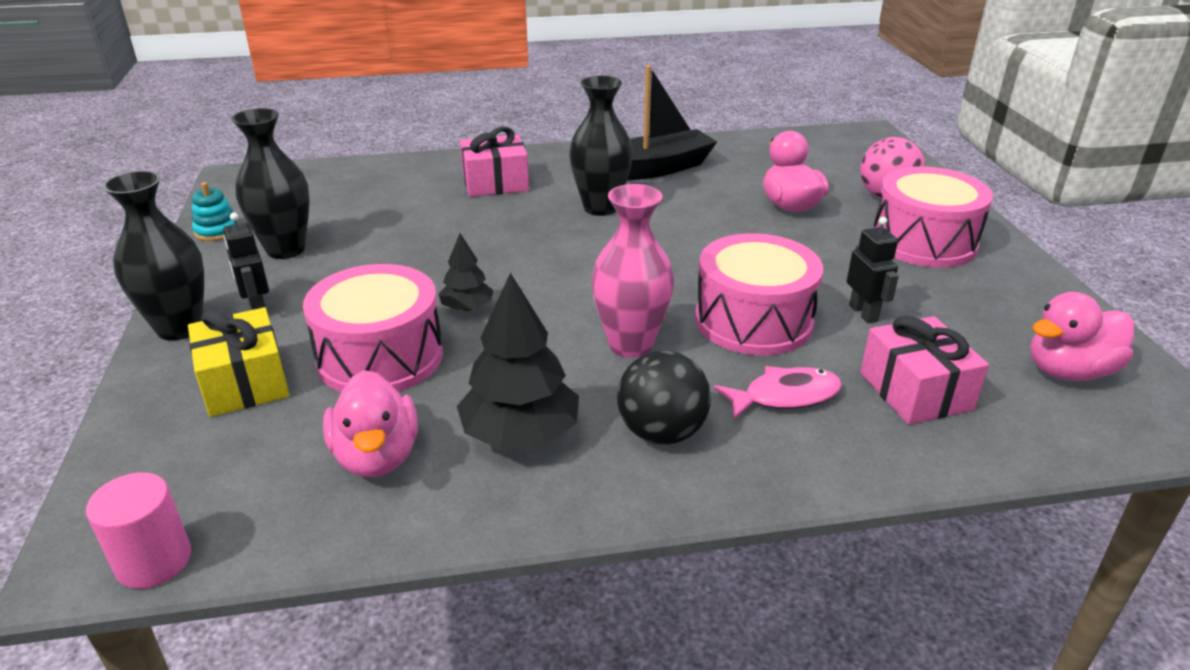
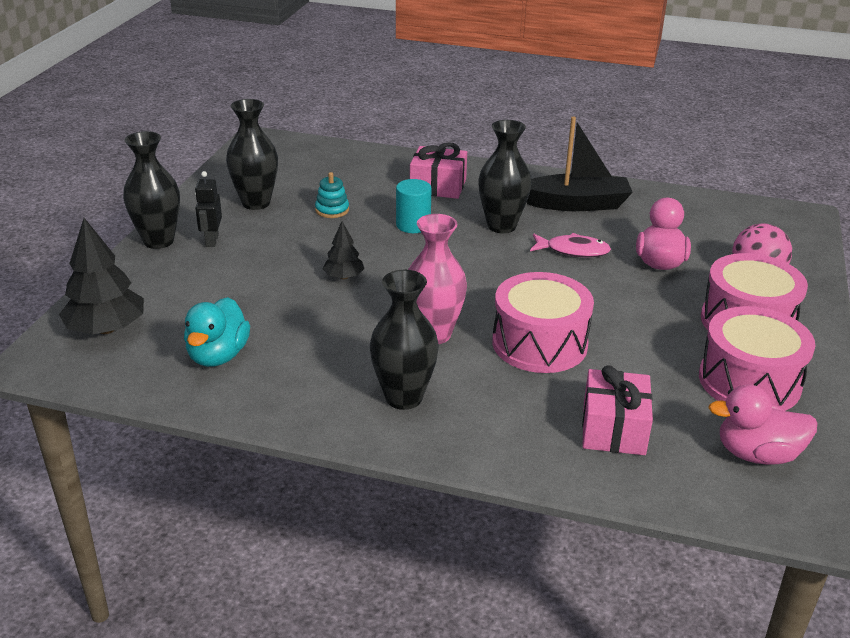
camera: 25 degrees right, 0 degrees up
pink cylinder [86,472,191,589] -> none
yellow gift [188,307,289,417] -> none
turquoise stacking toy [192,182,239,241] -> turquoise stacking toy moved to [315,172,349,218]
pink drum [303,264,443,392] -> pink drum moved to [699,306,815,411]
pink duck [323,370,418,477] -> turquoise duck [184,297,250,367]
black tree [457,273,579,450] -> black tree moved to [59,218,144,335]
black ball [617,351,711,444] -> black vase [370,270,439,410]
pink fish [714,366,842,419] -> pink fish moved to [530,233,611,257]
black robot [847,217,899,323] -> none
none -> turquoise cylinder [396,179,432,233]

